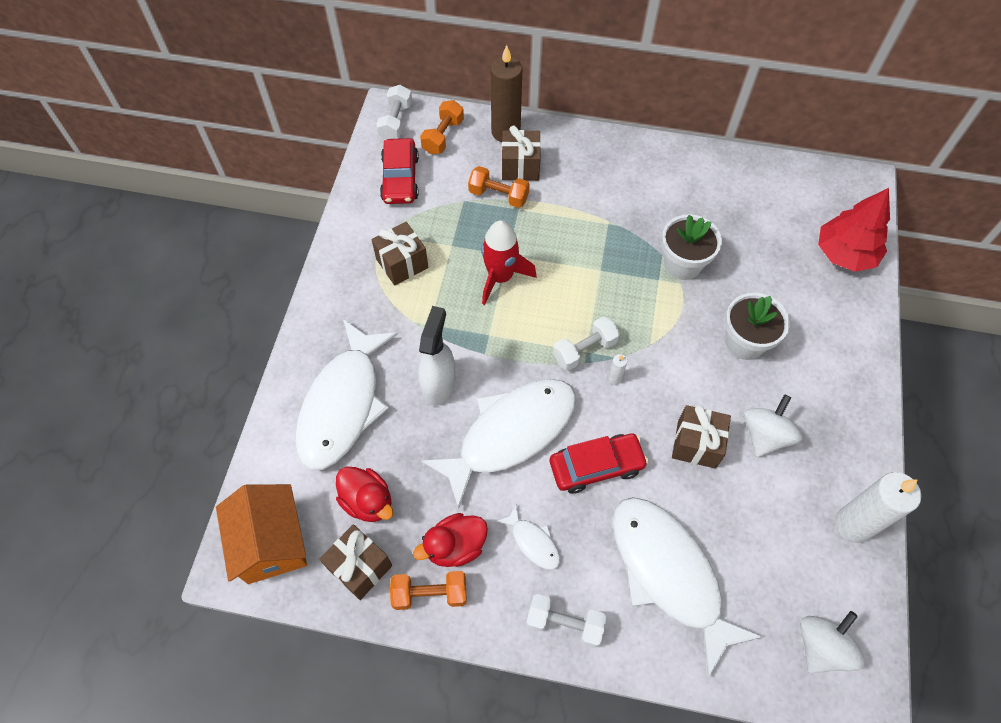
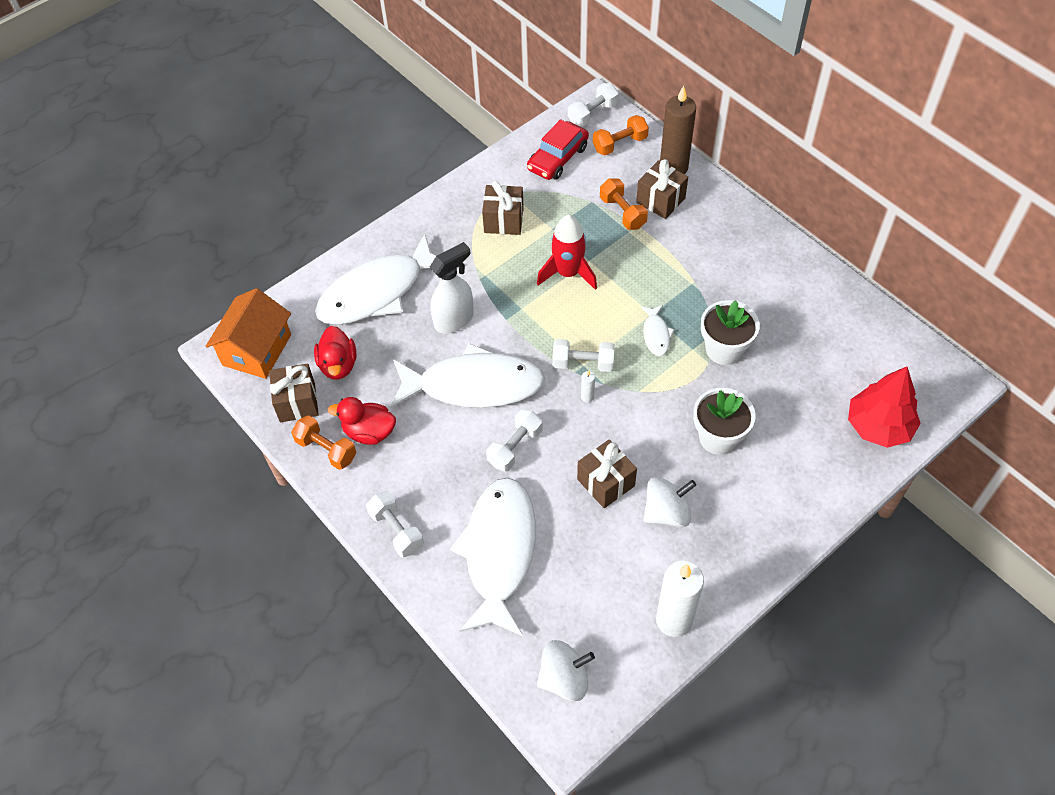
camera: 40 degrees right, 5 degrees down
white fish [496,504,560,570] -> white fish moved to [641,305,675,356]
red car [550,433,648,494] -> white dumbbell [486,409,543,472]

